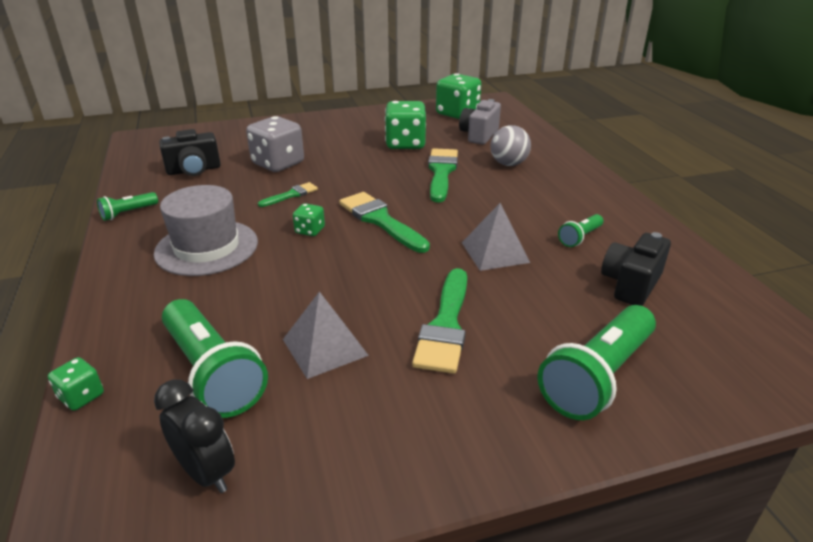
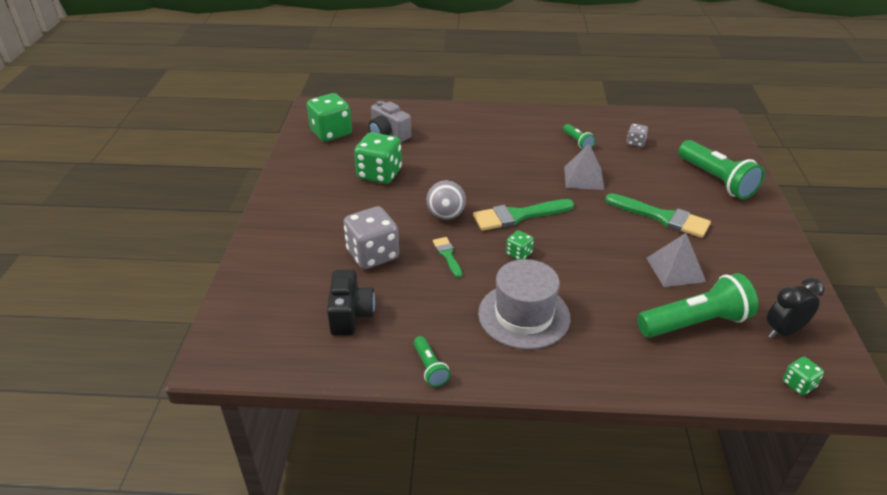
camera: 70 degrees left, 5 degrees up
green dice [48,357,104,411] -> green dice moved to [783,357,824,396]
green brush [428,148,458,202] -> none
grey ball [490,125,531,166] -> grey ball moved to [426,181,466,220]
black camera [601,232,671,306] -> grey dice [627,124,648,147]

